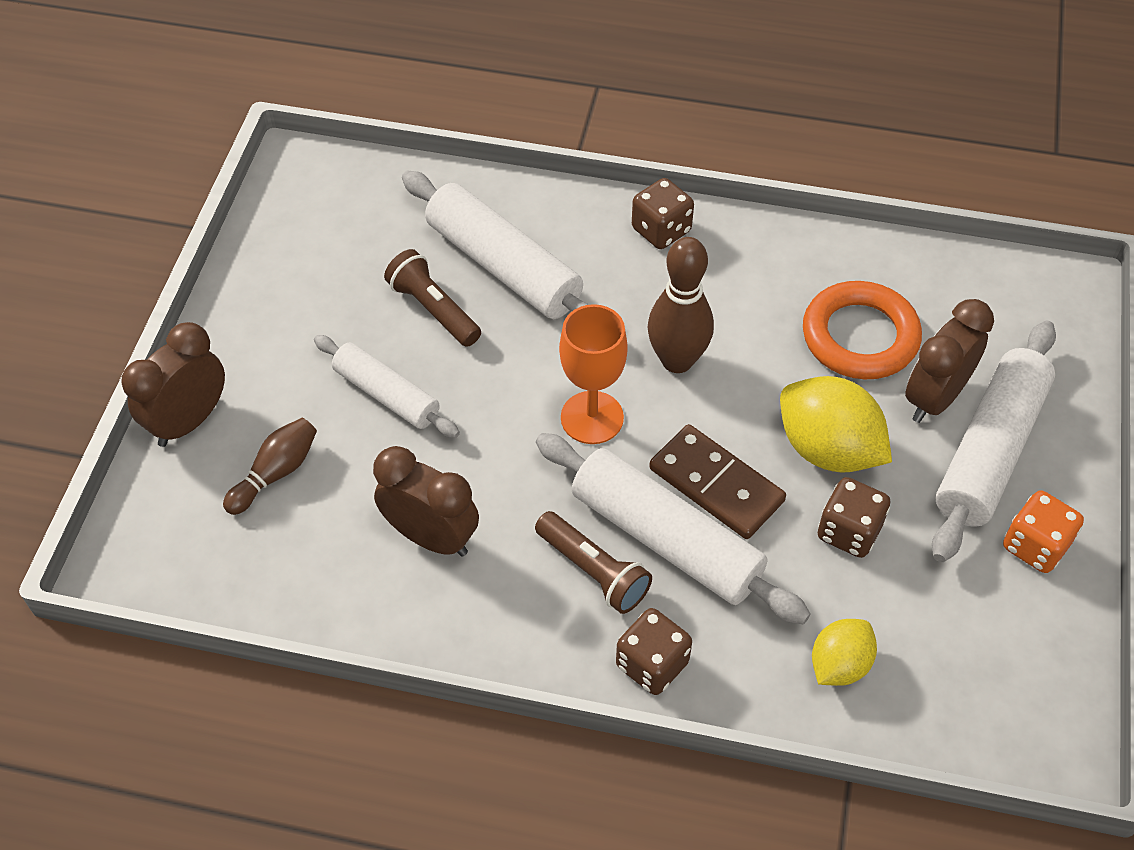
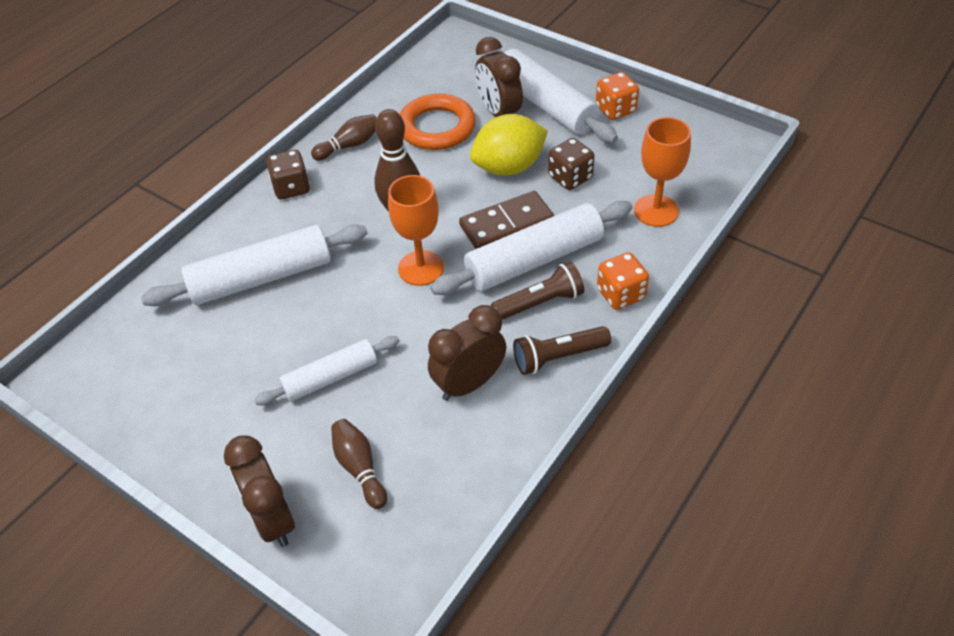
camera: 65 degrees left, 5 degrees down
brown flashlight [384,249,481,347] -> brown flashlight moved to [513,326,611,375]
brown dice [616,608,692,695] -> orange dice [597,252,649,310]
yellow lemon [812,619,877,686] -> orange goblet [634,117,691,227]
none -> brown bowling pin [311,114,377,160]

